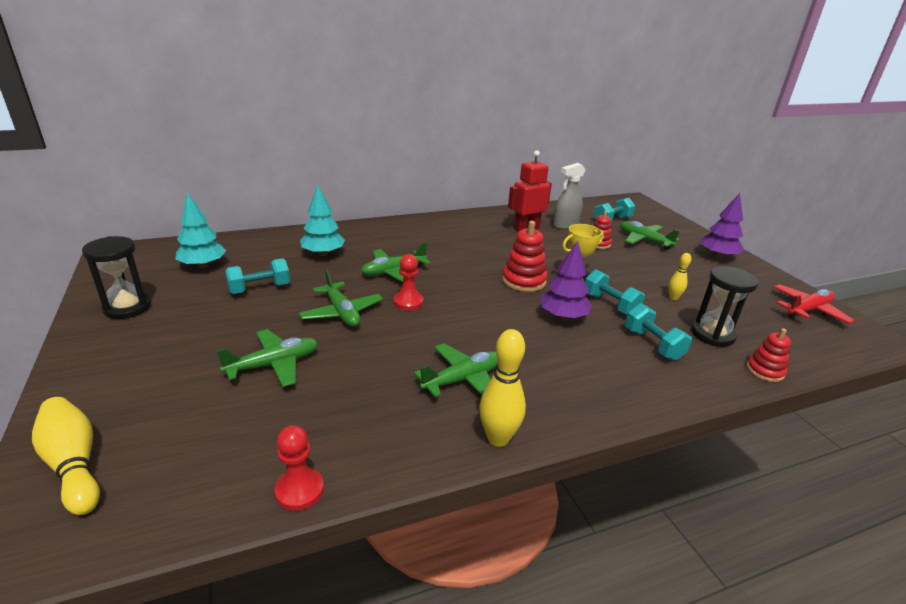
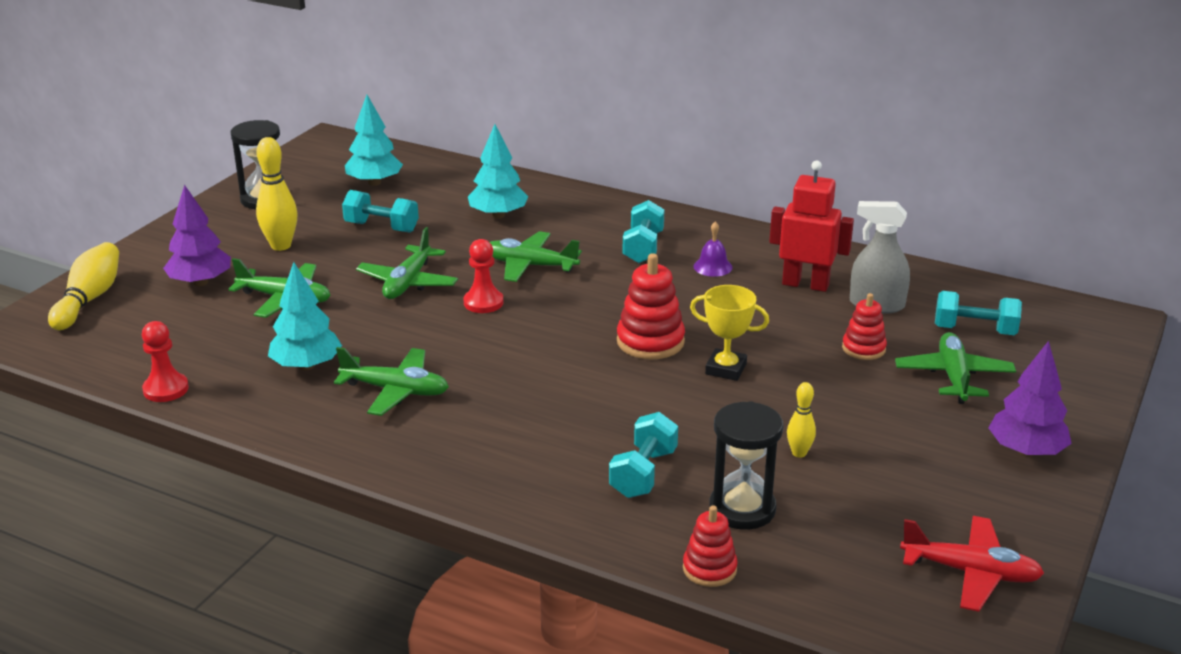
camera: 50 degrees right, 0 degrees up
yellow bowling pin [479,329,526,447] -> yellow bowling pin moved to [256,137,298,251]
purple tree [540,241,592,320] -> purple tree moved to [163,185,231,286]
turquoise dumbbell [585,270,645,315] -> turquoise dumbbell moved to [623,200,664,263]
none -> turquoise tree [268,262,342,370]
none -> purple bell [693,221,733,277]

